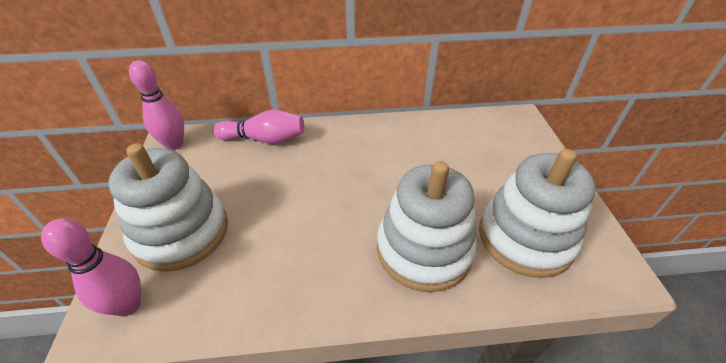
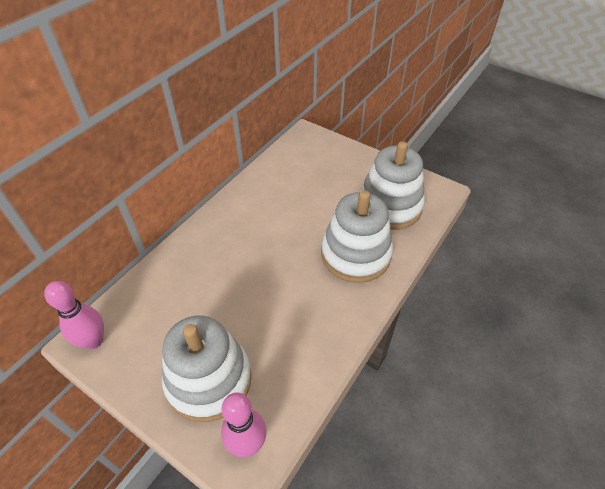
camera: 50 degrees left, 5 degrees up
pink bowling pin [214,110,305,144] -> none

